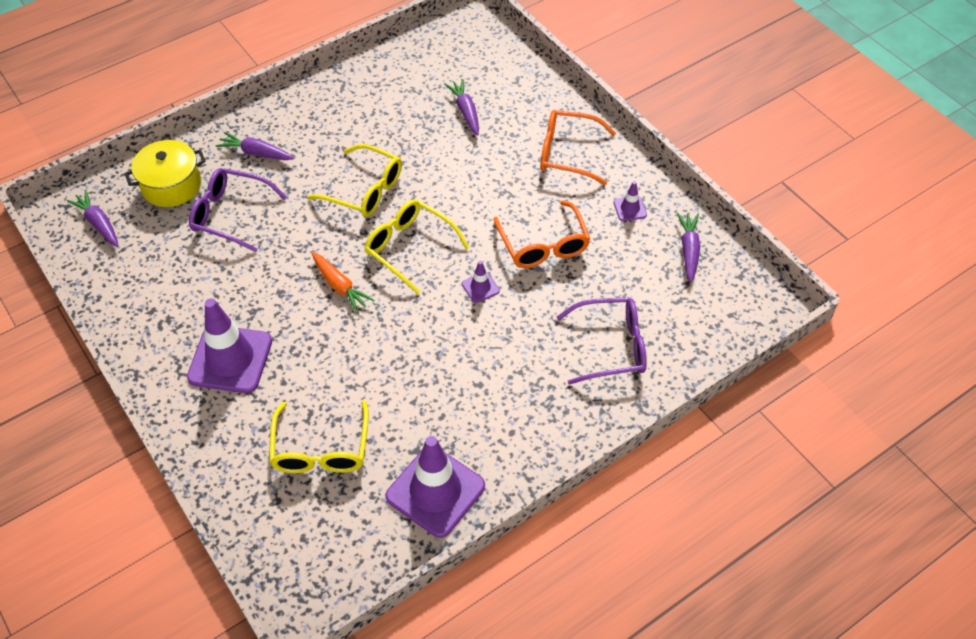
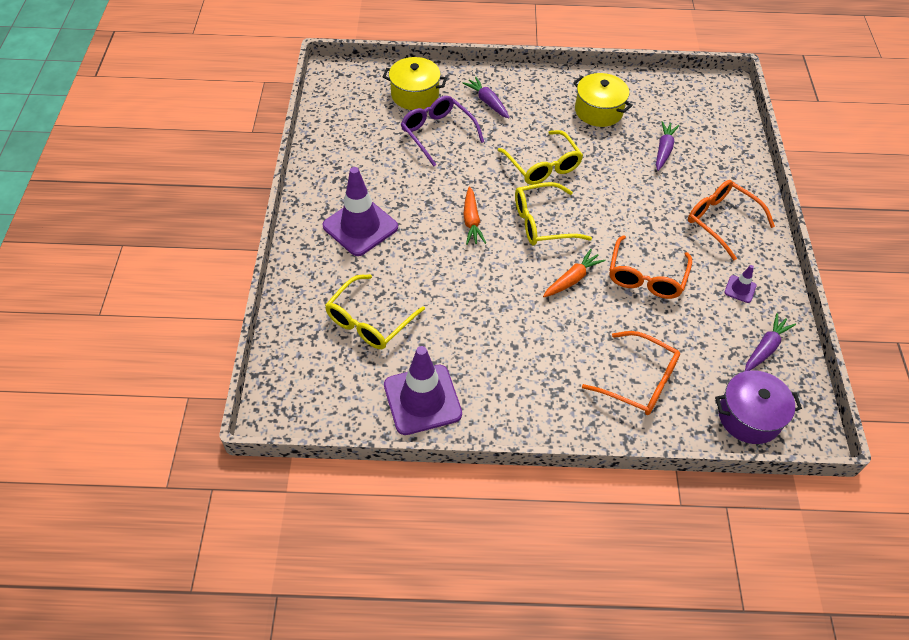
camera: 35 degrees right, 0 degrees up
purple carrot [67,190,119,247] -> none
yellow glasses [364,200,470,294] -> yellow glasses turned 90 degrees counterclockwise [515,182,592,245]
purple traffic cone [462,261,500,303] -> orange carrot [543,249,606,297]
purple glasses [557,297,647,385] -> orange glasses [582,331,680,415]
none -> yellow pot [573,73,632,127]
none -> purple pot [715,370,802,444]

